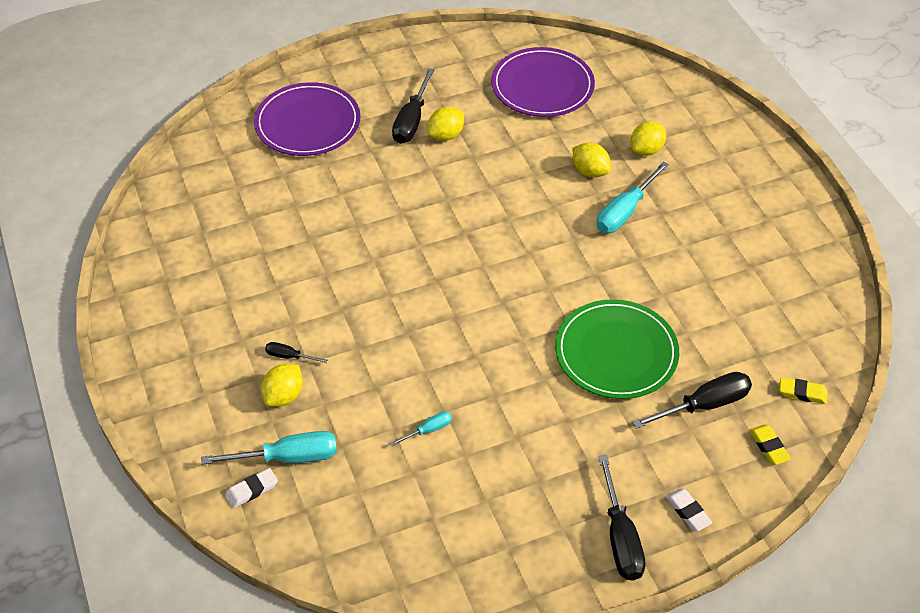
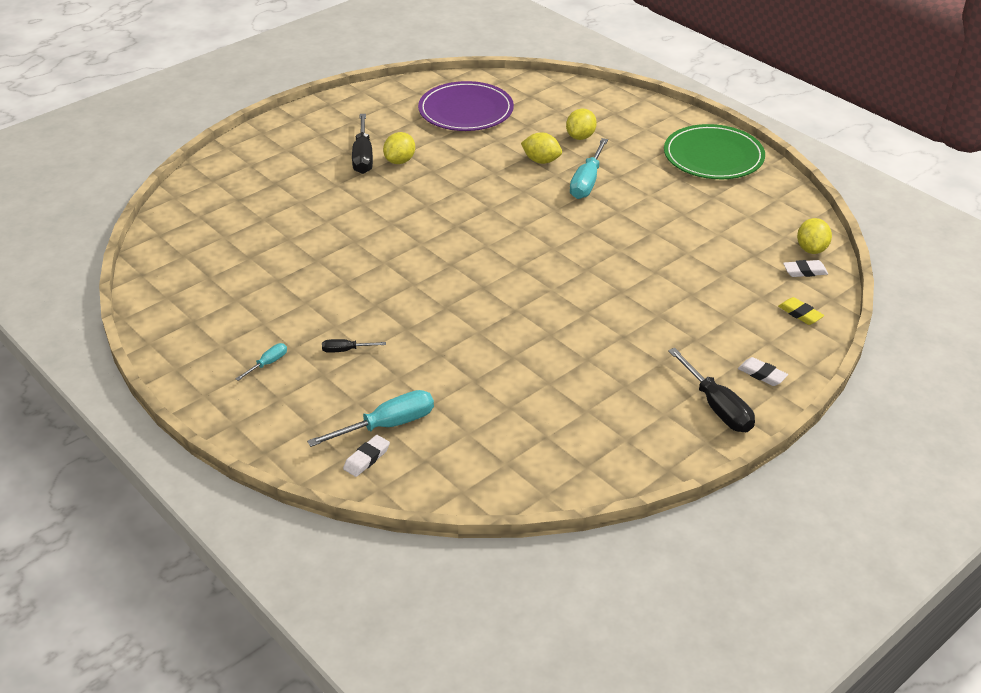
camera: 20 degrees left, 10 degrees down
purple plate [254,82,361,156] -> none
yellow lemon [261,364,303,407] -> yellow lemon moved to [797,218,832,254]
turquoise screwdriver [390,411,452,446] -> turquoise screwdriver moved to [236,343,287,381]
green plate [555,299,679,399] -> green plate moved to [664,124,765,179]
black screwdriver [633,372,752,429] -> none
yellow eraser [779,377,828,404] -> white eraser [783,260,828,277]

